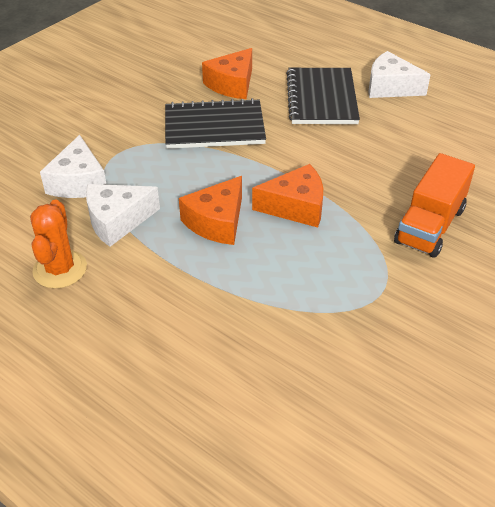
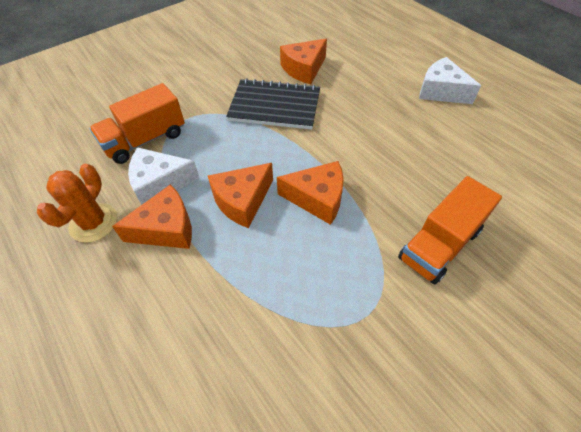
camera: 15 degrees right, 10 degrees up
white cheese [40,135,107,198] -> orange truck [89,83,185,164]
black notebook [286,68,360,124] -> none
none -> orange cheese [112,184,192,249]

